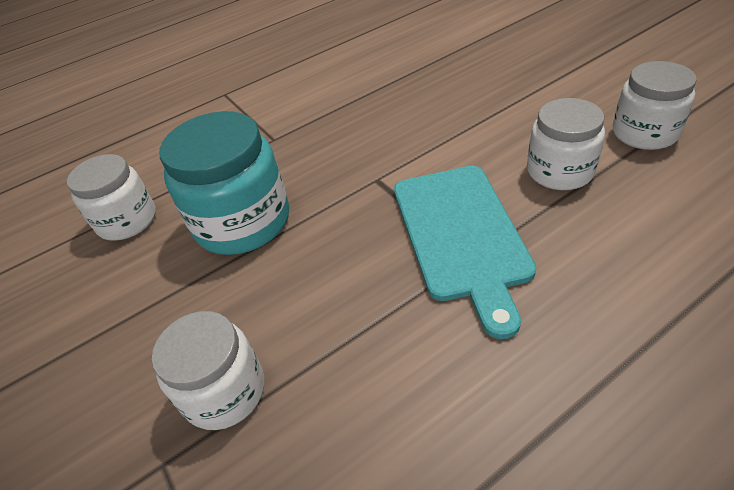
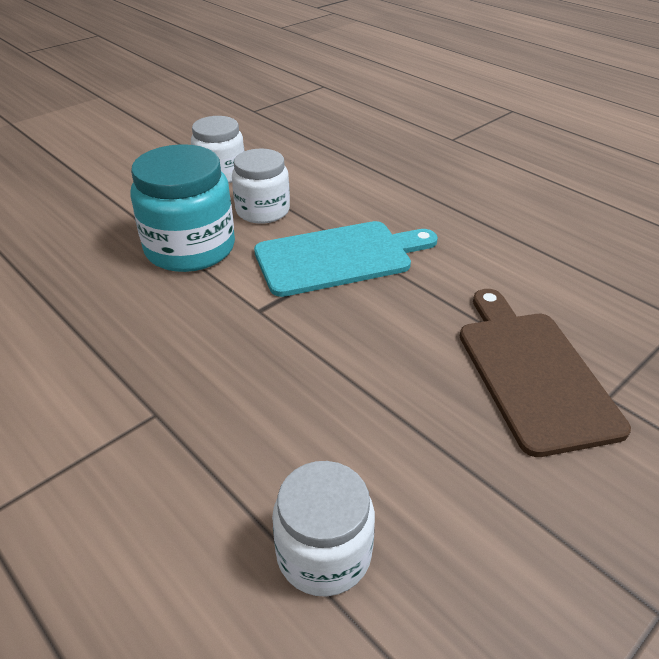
camera: 105 degrees left, 5 degrees down
white jar [152,311,264,430] -> brown cutting board [460,289,631,457]
turquoise jar [159,111,289,255] -> turquoise jar moved to [130,144,235,272]

